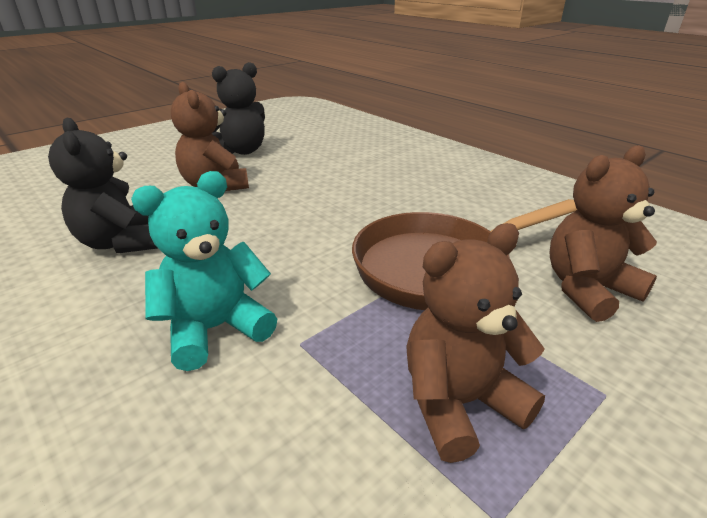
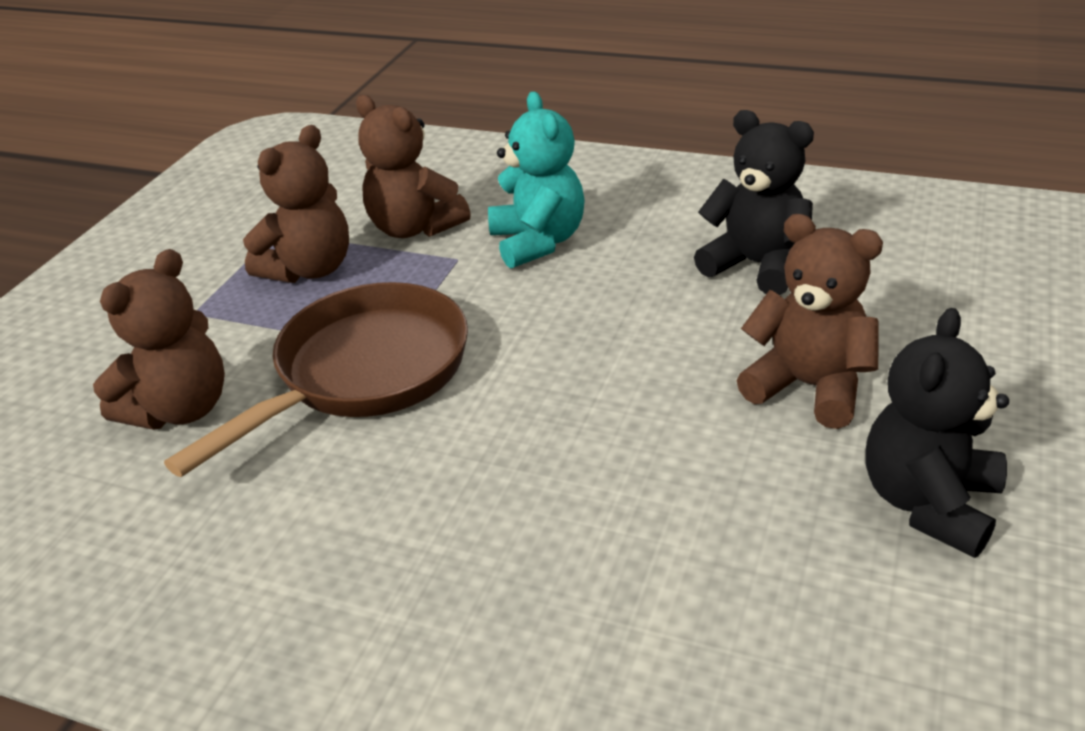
camera: 155 degrees right, 5 degrees up
turquoise teddy bear [131,171,277,371] -> turquoise teddy bear turned 45 degrees counterclockwise [488,91,585,269]
none -> brown teddy bear [356,95,471,238]

